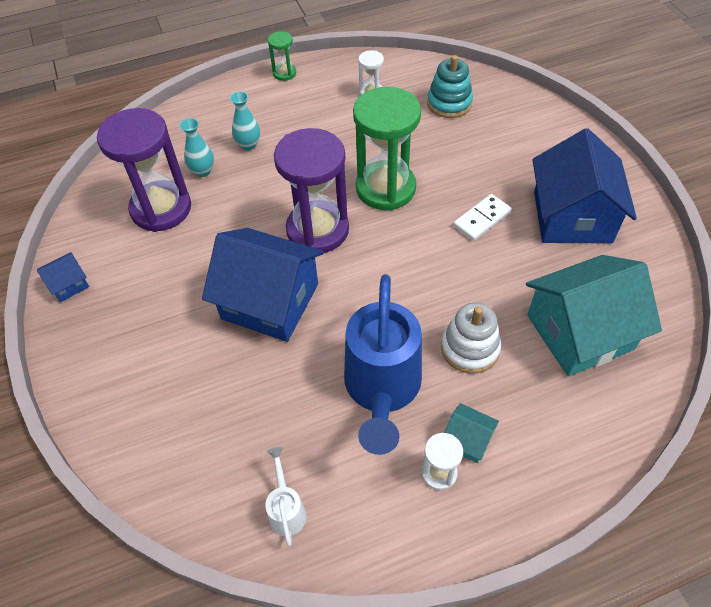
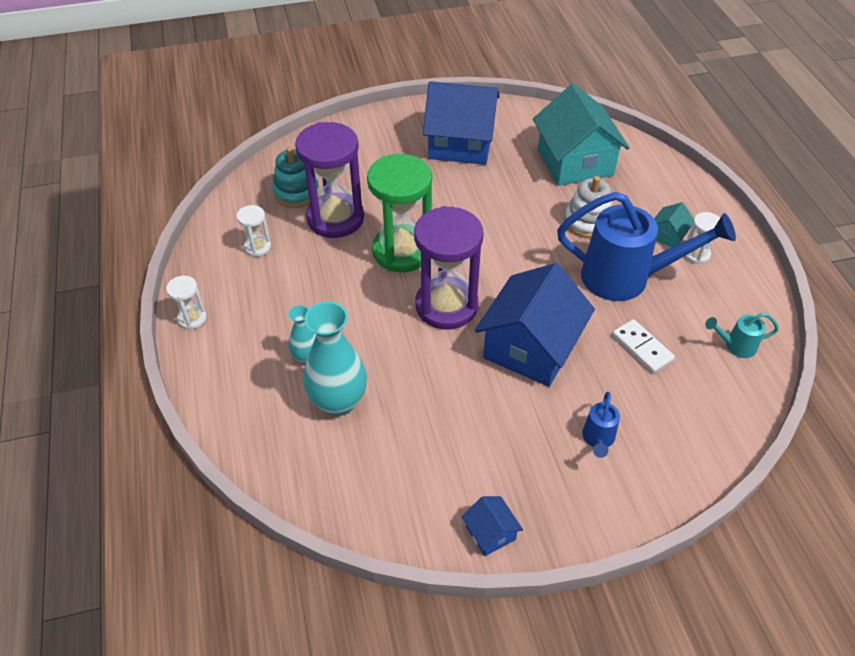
camera: 85 degrees left, 5 degrees down
purple hourglass [97,108,191,232] -> purple hourglass moved to [295,122,364,238]
turquoise vase [180,118,214,177] -> turquoise vase [303,301,367,416], size x1.84
white watering can [265,447,307,546] -> turquoise watering can [705,312,779,358]
green hourglass [268,31,296,81] -> white hourglass [166,276,207,330]
white domino [453,194,512,241] -> white domino moved to [612,319,675,373]
none -> blue watering can [582,392,620,458]

